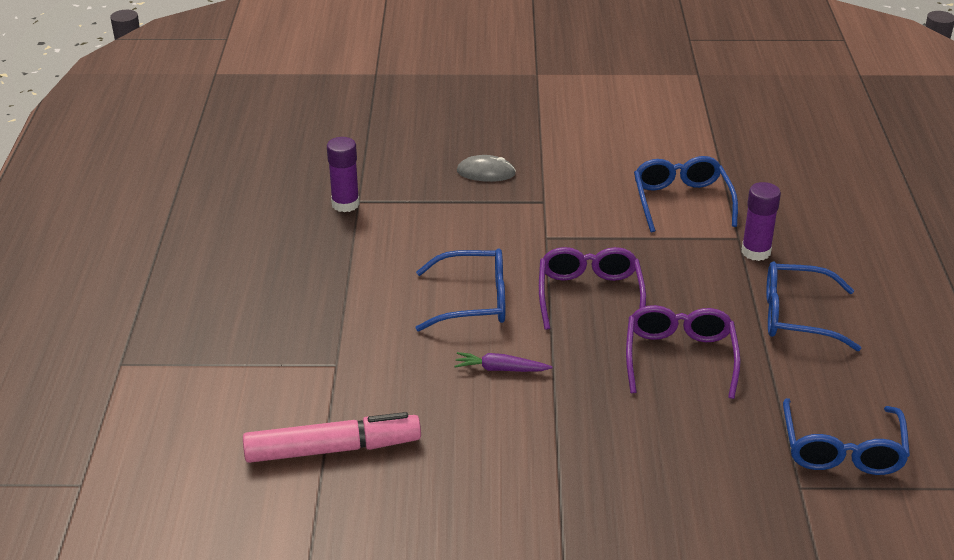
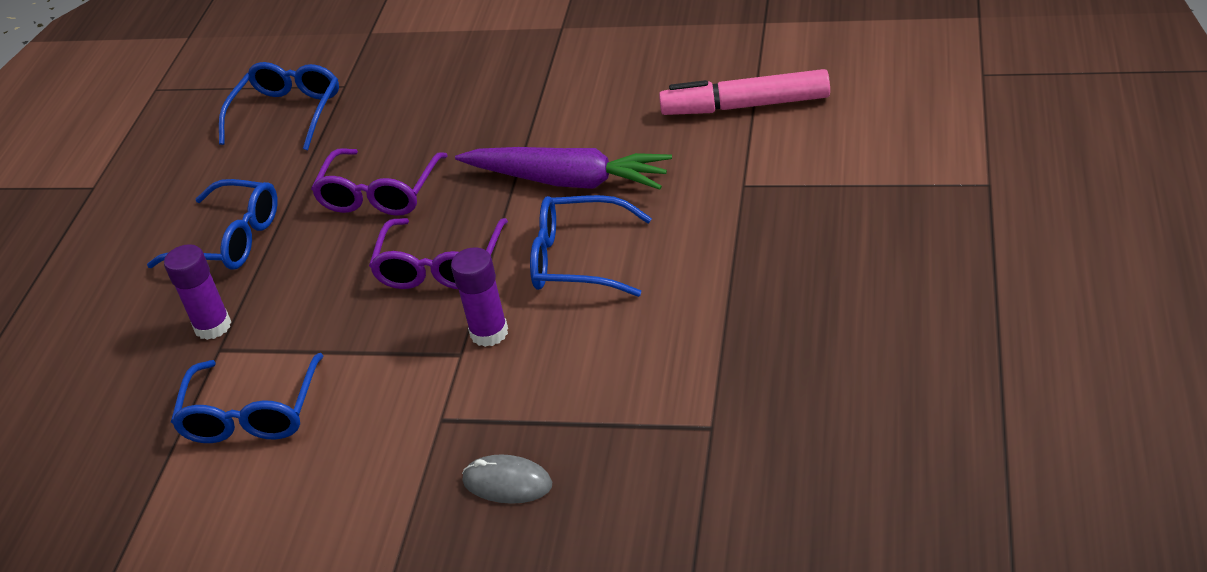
camera: 165 degrees left, 5 degrees up
purple glue stick [327,137,360,212] -> purple glue stick moved to [451,247,508,347]
purple carrot [454,352,552,372] -> purple carrot [455,147,672,190], size x2.14

